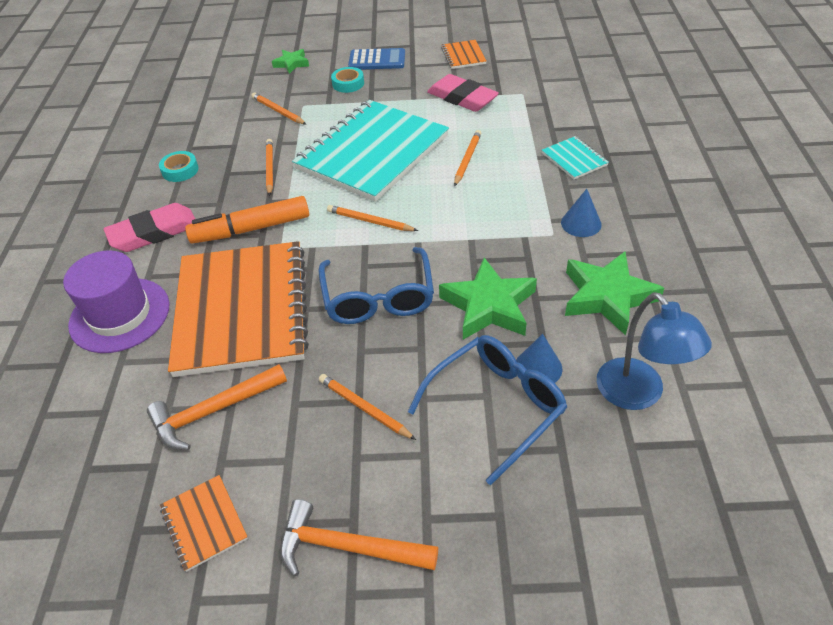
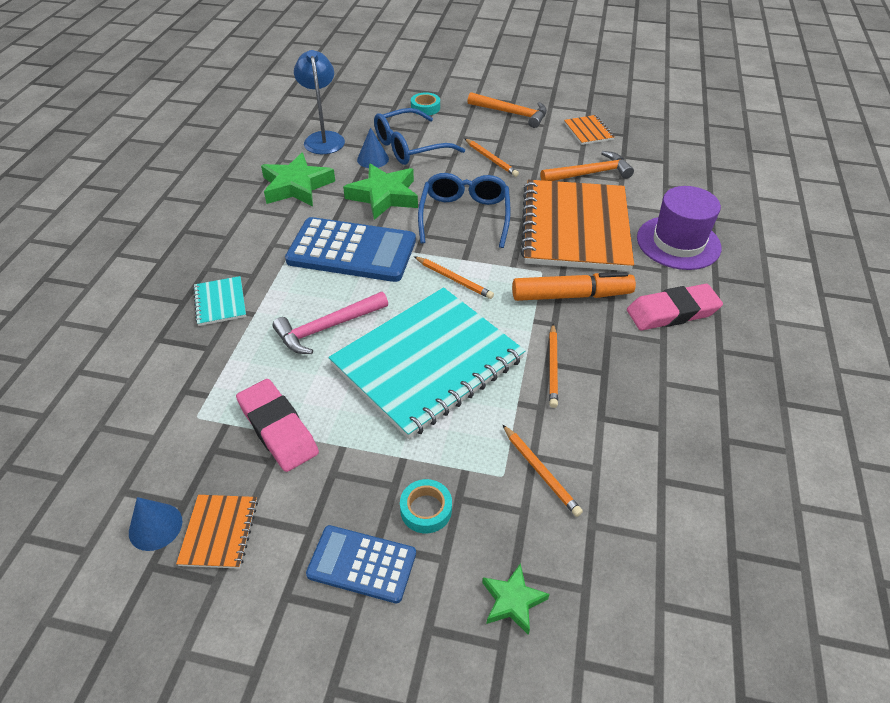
camera: 170 degrees left, 0 degrees up
turquoise tape [159,151,198,182] -> turquoise tape moved to [411,92,440,116]
orange pencil [454,130,481,187] -> pink hammer [273,292,388,354]
blue cone [561,189,602,237] -> blue cone moved to [129,497,182,551]
none -> blue calculator [285,217,416,282]

